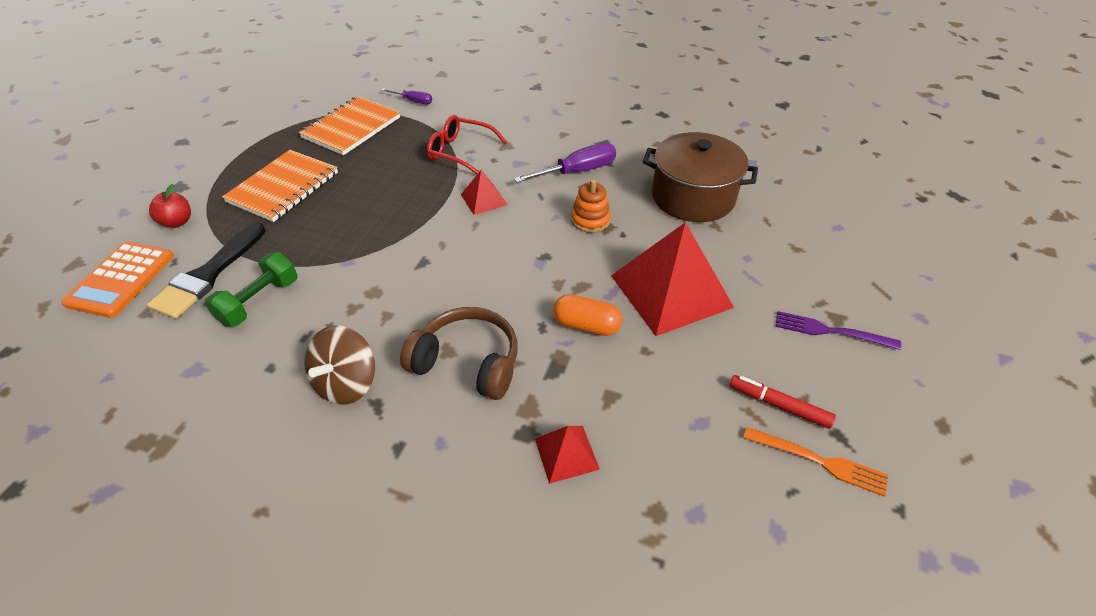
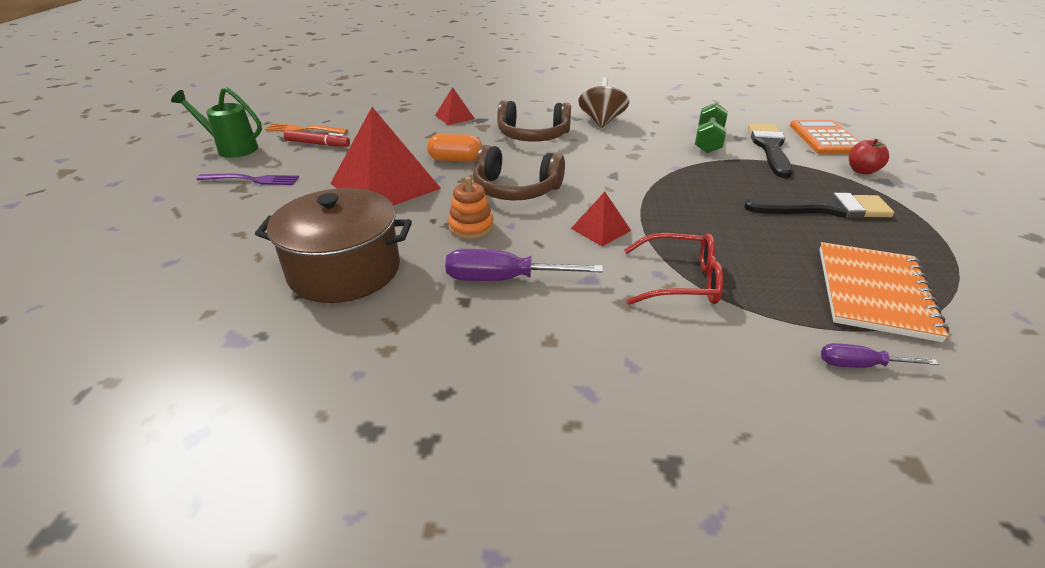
camera: 165 degrees right, 10 degrees down
orange notebook [222,150,338,222] -> black brush [744,193,894,218]
purple screwdriver [514,143,616,183] -> purple screwdriver turned 45 degrees clockwise [445,249,603,281]
none -> green watering can [171,87,262,158]
none -> brown headphones [473,145,565,201]

